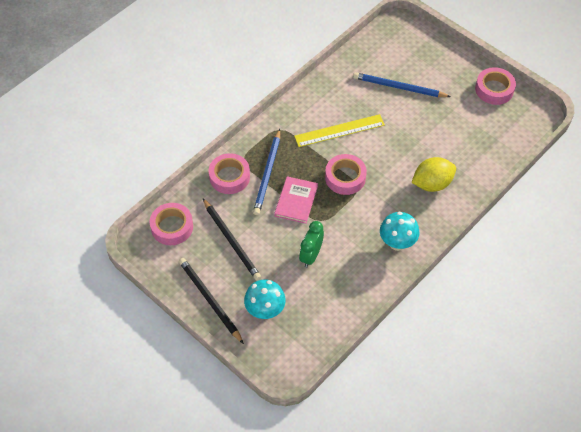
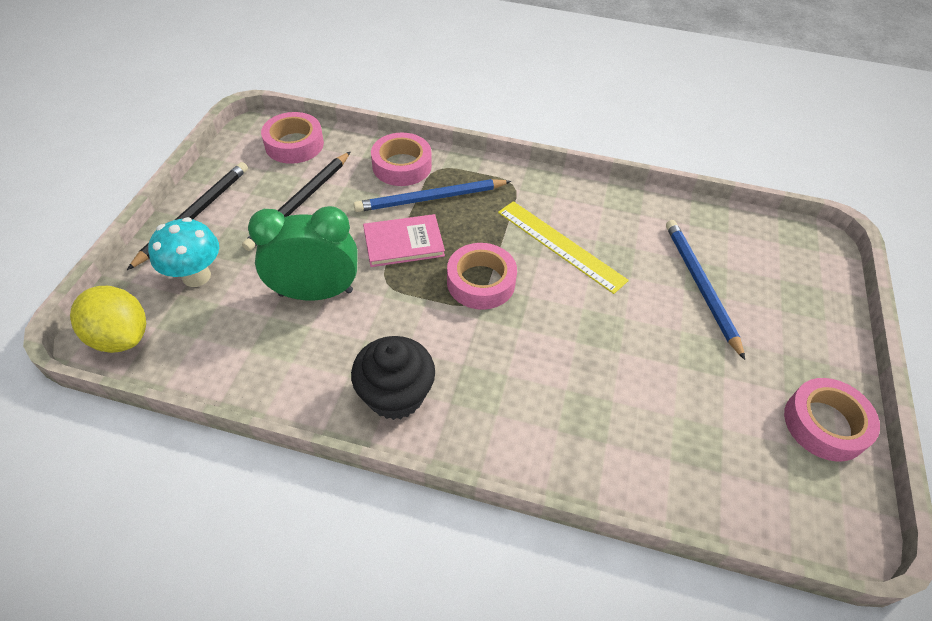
camera: 60 degrees right, 5 degrees down
green clock [299,221,324,267] -> green clock [248,206,357,300], size x1.52
turquoise mushroom [380,211,419,251] -> black cupcake [351,336,435,420]
yellow lemon [411,157,456,192] -> yellow lemon moved to [70,286,146,353]

